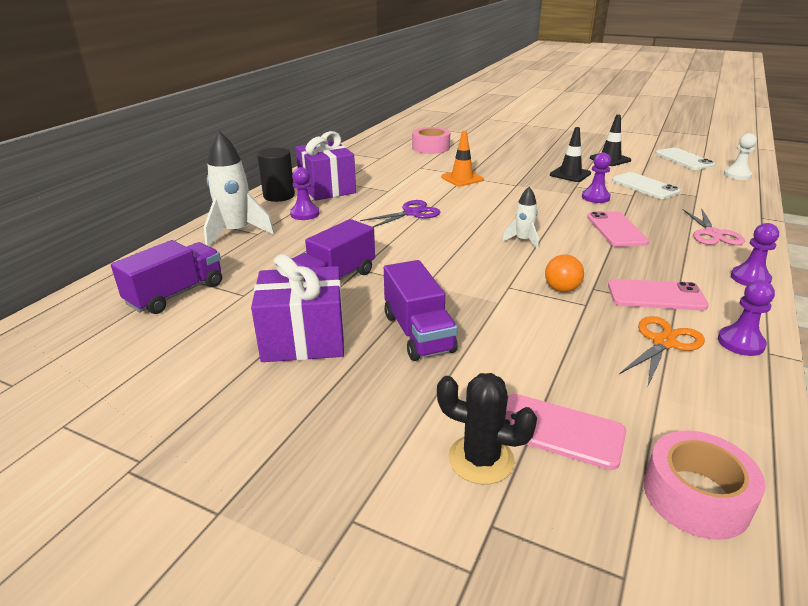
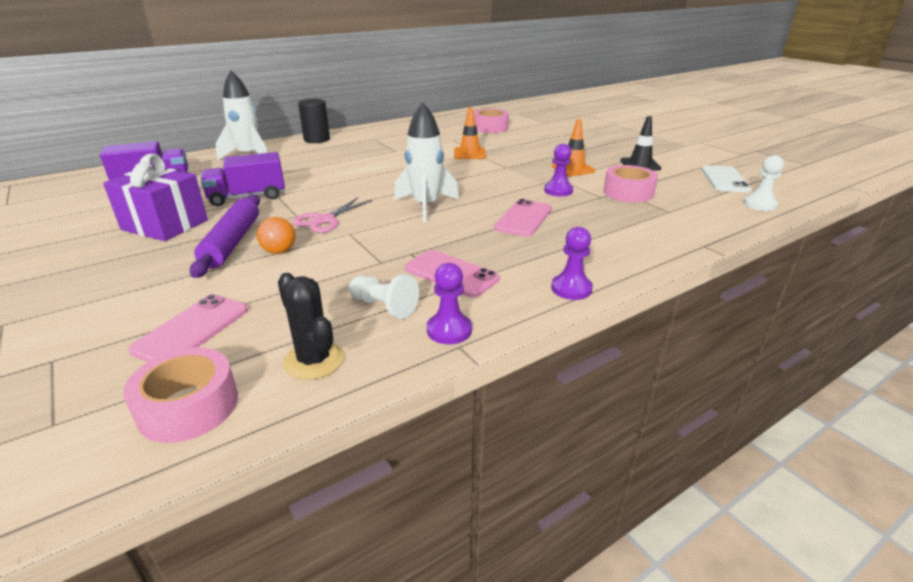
camera: 30 degrees right, 0 degrees up
purple pawn [290,167,319,220] -> none
purple gift [295,131,356,201] -> none
purple scissors [360,200,440,227] -> none
purple truck [384,260,458,361] -> purple rolling pin [190,194,260,278]
black cactus [437,373,537,485] -> black cactus moved to [278,273,344,380]
white rocket [502,187,539,249] -> white rocket [394,102,459,223], size x1.85
pink phone [505,394,626,470] -> pink phone turned 60 degrees clockwise [128,294,248,362]
orange ball [545,254,584,292] -> orange ball moved to [257,217,296,254]
black traffic cone [550,127,591,182] -> orange traffic cone [552,119,595,176]
white phone [612,172,681,199] -> pink tape [603,165,658,202]
orange scissors [619,316,705,386] -> white pawn [349,275,419,319]
pink scissors [683,208,745,245] -> pink scissors moved to [292,197,372,233]

